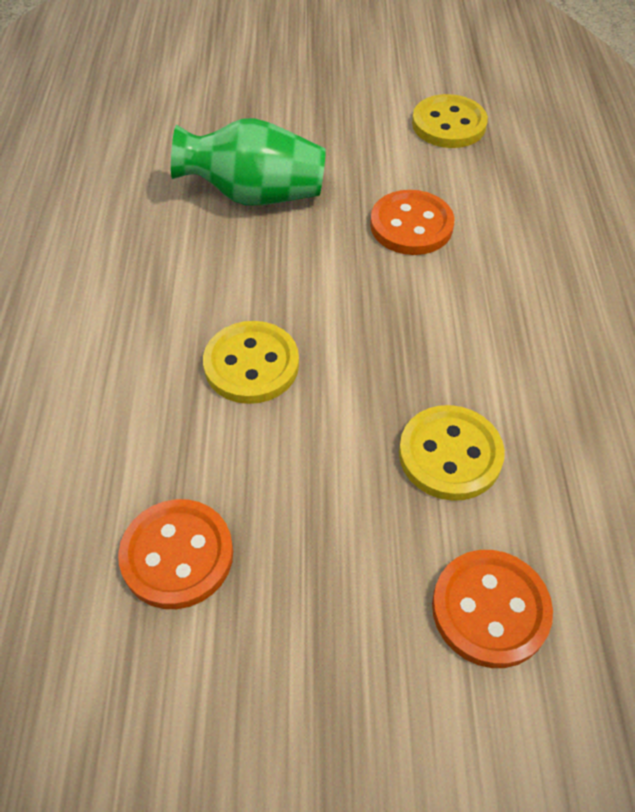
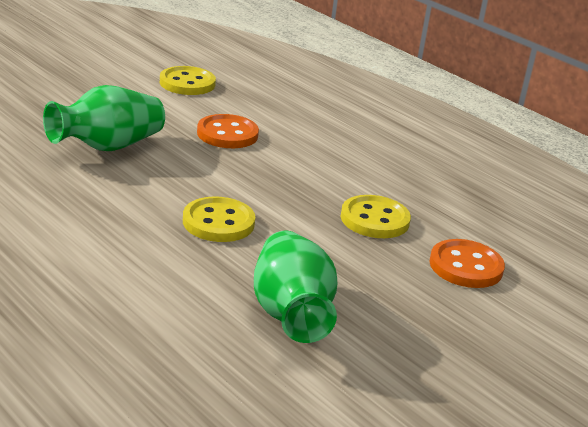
camera: 45 degrees left, 25 degrees down
orange button [118,499,233,609] -> green vase [254,231,338,343]

